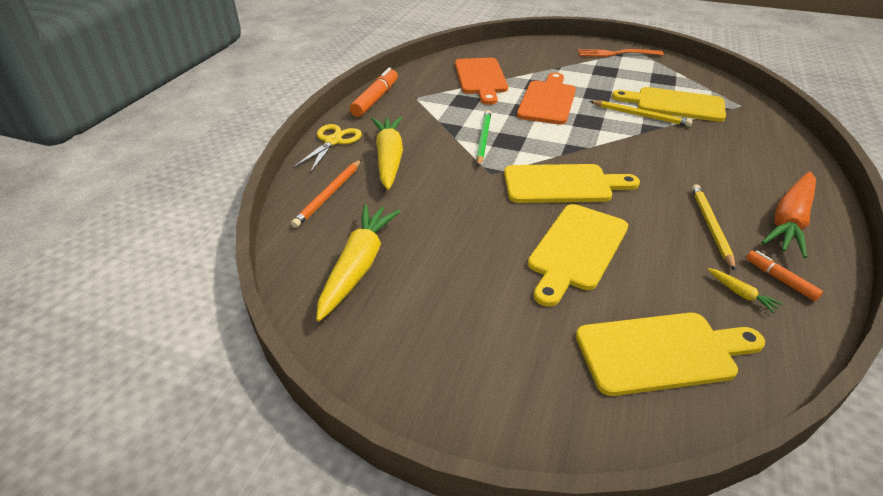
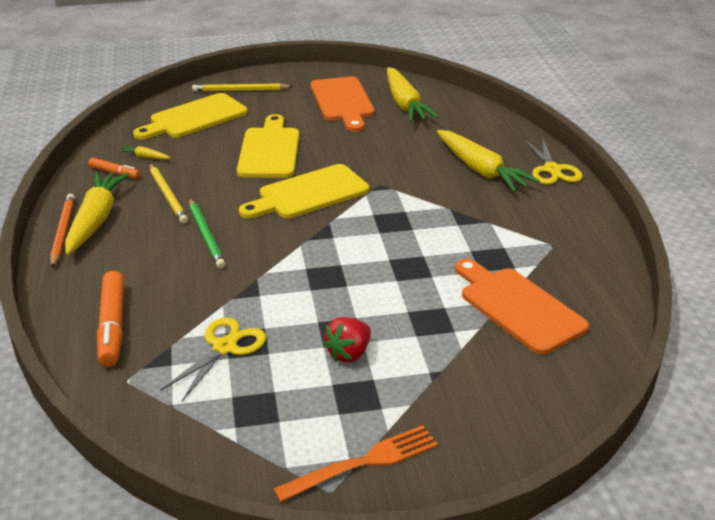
camera: 150 degrees right, 5 degrees down
orange pencil [291,160,361,228] -> orange pencil moved to [50,194,75,268]
orange marker [350,68,398,117] -> orange marker moved to [97,271,124,367]
green pencil [476,110,491,167] -> green pencil moved to [189,199,226,268]
orange cutting board [517,72,576,125] -> orange cutting board moved to [311,76,375,132]
yellow pencil [589,101,693,127] -> yellow pencil moved to [192,83,293,92]
yellow cutting board [612,87,726,122] -> yellow scissors [160,317,266,401]
orange carrot [761,172,816,258] -> yellow carrot [65,172,129,255]
none -> red strawberry [323,317,371,362]

